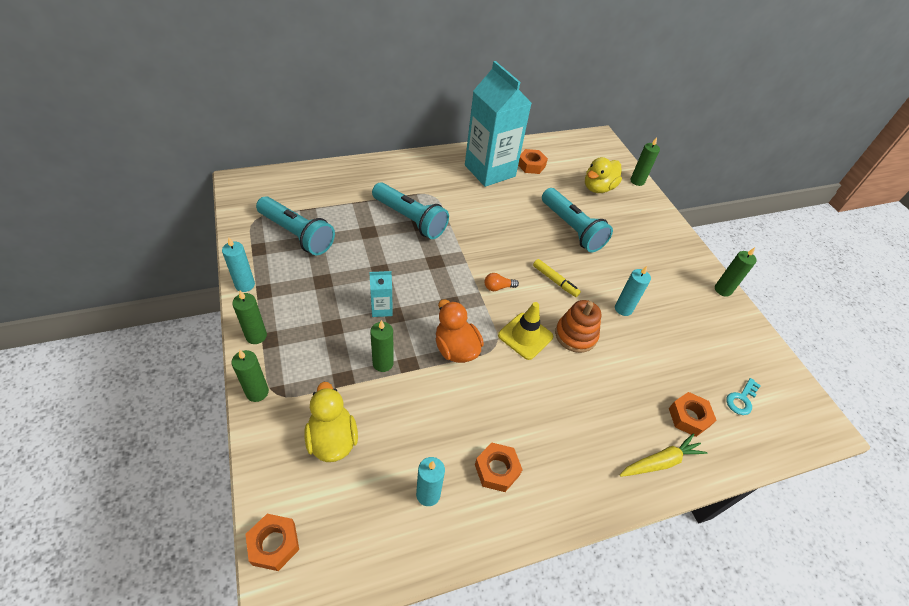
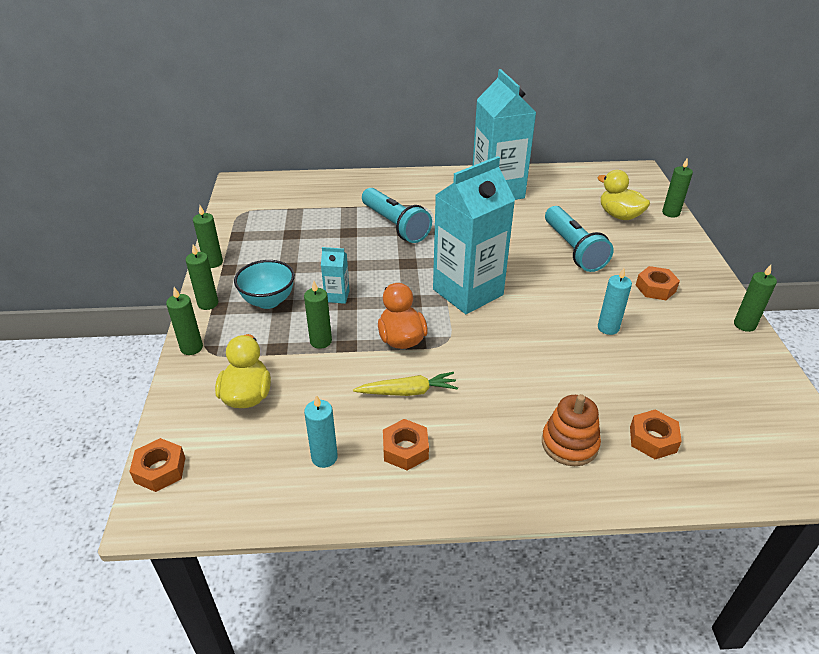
camera: 20 degrees right, 10 degrees down
turquoise candle [222,238,255,292] -> green candle [193,206,223,268]
turquoise flashlight [256,196,335,255] -> none
orange light bulb [485,273,519,291] -> turquoise carton [433,156,515,314]
yellow traffic cone [498,302,553,360] -> none
orange nut [518,149,548,174] -> orange nut moved to [636,266,680,300]
yellow marker [533,259,581,297] -> none
orange stacking toy [555,300,601,353] -> orange stacking toy moved to [542,394,601,466]
yellow duck [585,157,622,193] -> yellow duck turned 75 degrees clockwise [597,170,650,220]
yellow carrot [620,433,707,477] -> yellow carrot moved to [353,372,458,396]
turquoise key [726,378,761,415] -> none
none -> turquoise bowl [234,260,295,309]

